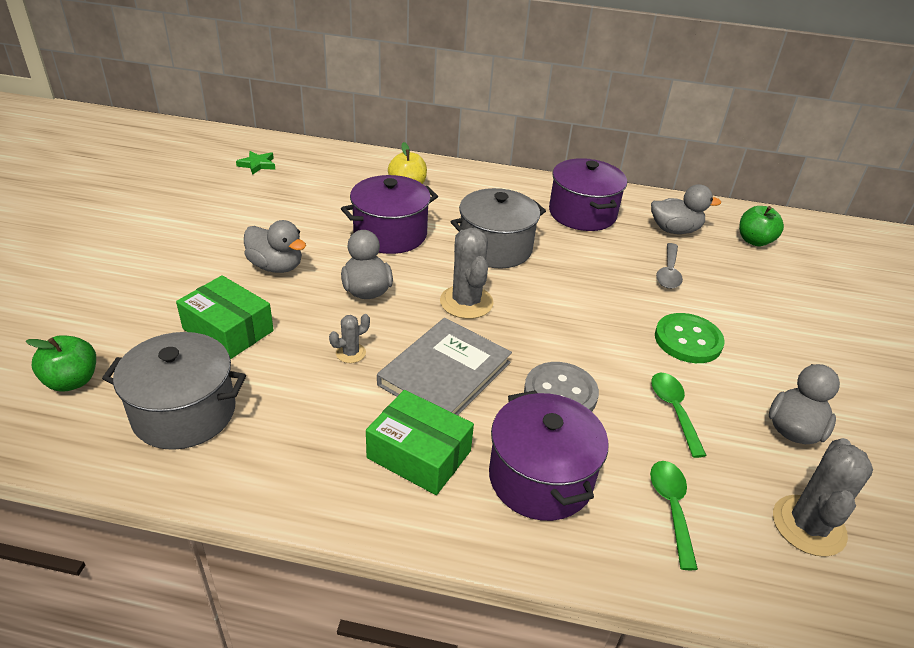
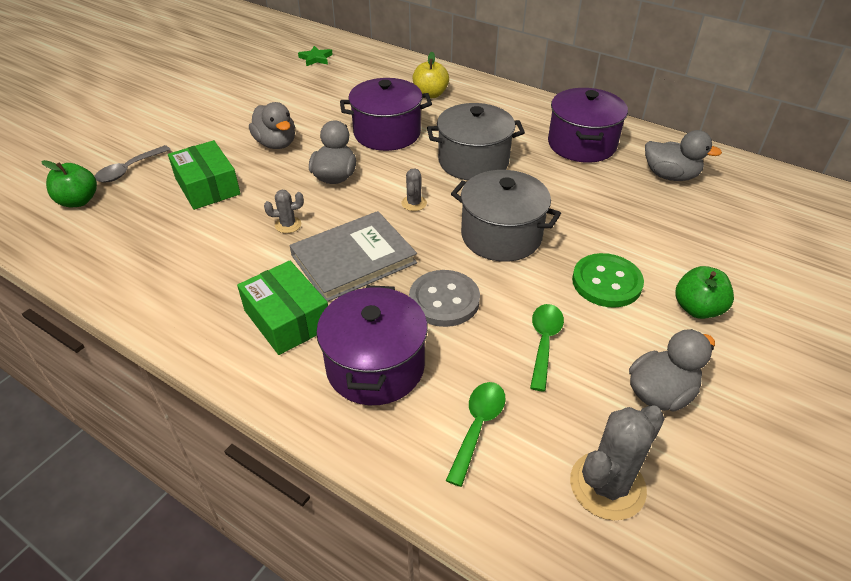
camera: 25 degrees right, 5 degrees up
grey pot [102,332,246,450] -> grey pot moved to [451,170,561,262]
grey cactus [440,228,494,319] -> grey cactus [401,168,427,211], size x0.51
grey spoon [656,243,683,289] -> grey spoon moved to [94,145,171,182]
green apple [739,206,784,246] -> green apple moved to [675,266,734,319]

